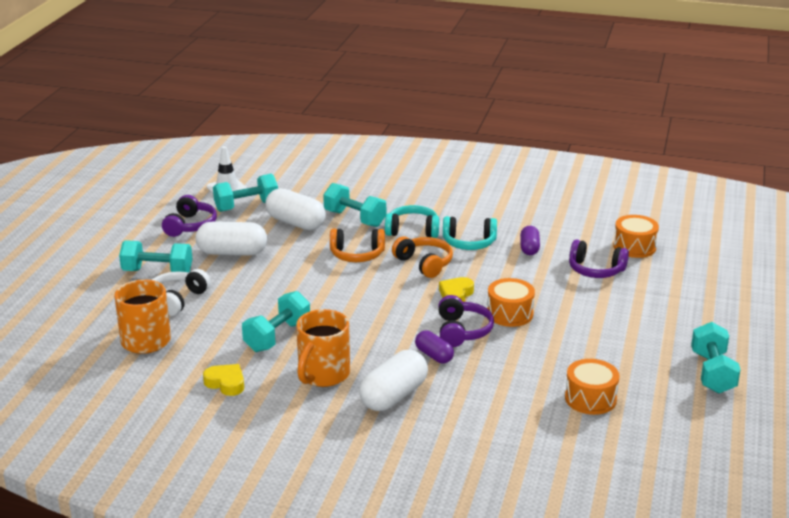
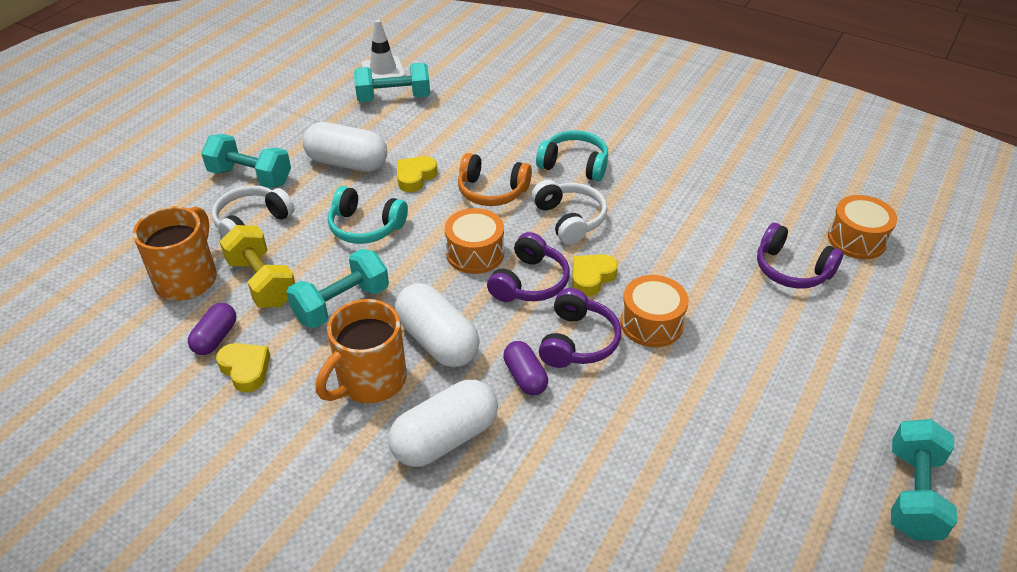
camera: 15 degrees right, 15 degrees up
purple headphones [162,195,217,237] -> purple headphones moved to [487,232,570,302]
white capsule [265,188,326,230] -> white capsule moved to [395,283,480,367]
turquoise dumbbell [323,183,386,227] -> none
orange headphones [392,236,453,278] -> white headphones [532,180,607,245]
turquoise headphones [443,216,497,250] -> turquoise headphones moved to [328,186,408,244]
purple capsule [520,226,540,255] -> purple capsule moved to [188,303,236,355]
orange drum [565,359,619,415] -> orange drum moved to [445,208,504,274]
none -> yellow dumbbell [220,225,295,308]
none -> yellow heart [397,156,438,192]

